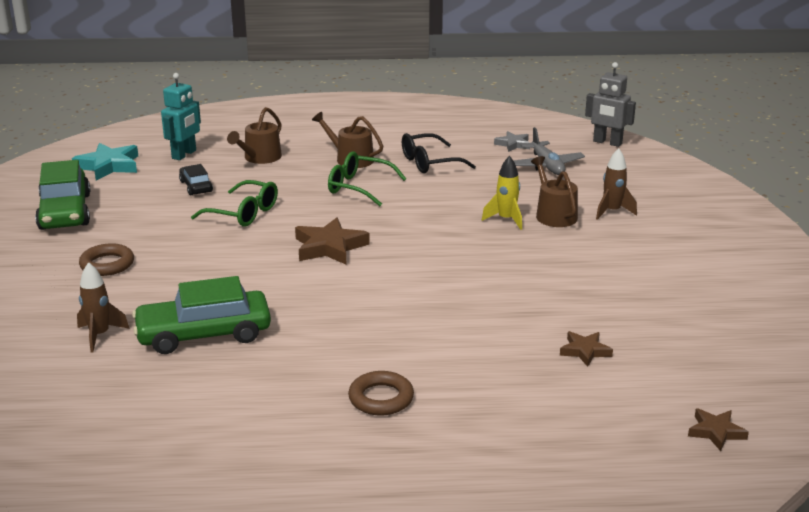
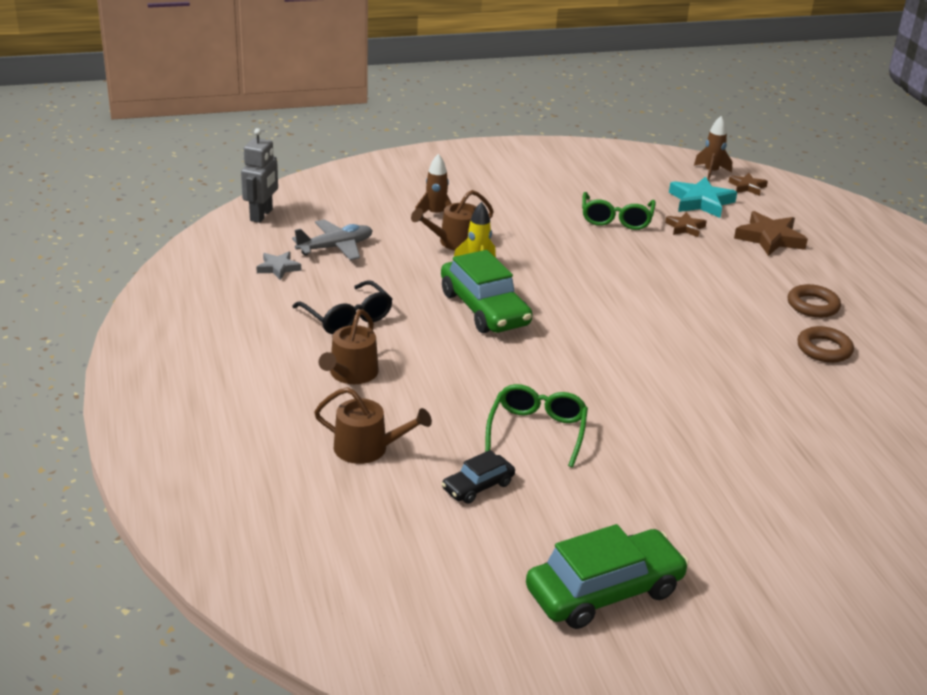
camera: 105 degrees left, 5 degrees up
turquoise star [72,143,138,181] -> turquoise star moved to [669,176,737,218]
brown rocket [77,262,130,352] -> brown rocket moved to [694,116,732,181]
brown ring [79,243,134,276] -> brown ring moved to [797,326,854,363]
green car [132,276,271,354] -> green car moved to [441,250,532,333]
turquoise robot [161,73,201,160] -> none
brown star [295,218,370,264] -> brown star moved to [734,211,808,256]
green glasses [328,151,406,206] -> green glasses moved to [582,192,656,230]

